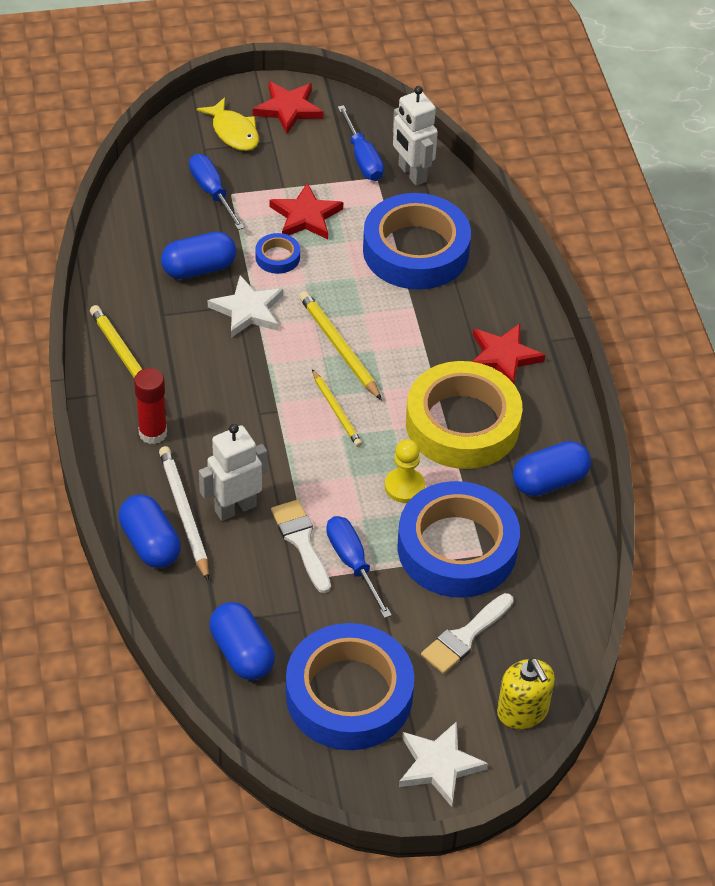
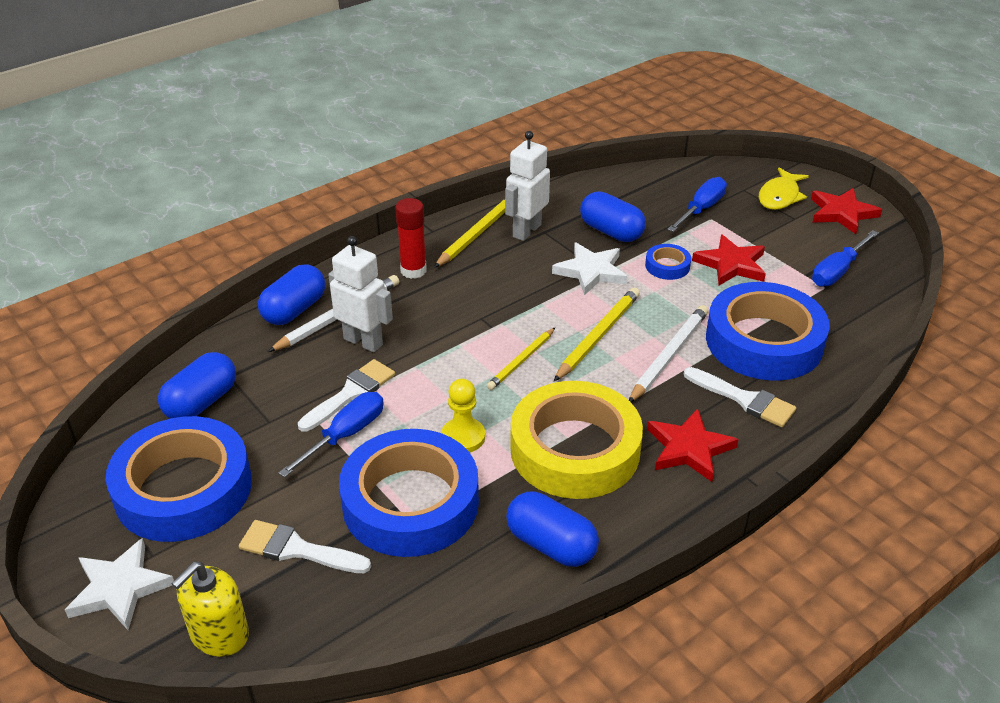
camera: 65 degrees right, 10 degrees down
white robot [393,86,438,186] -> white robot moved to [505,131,550,241]
none -> white pencil [629,305,709,402]
none -> white brush [684,367,796,427]

